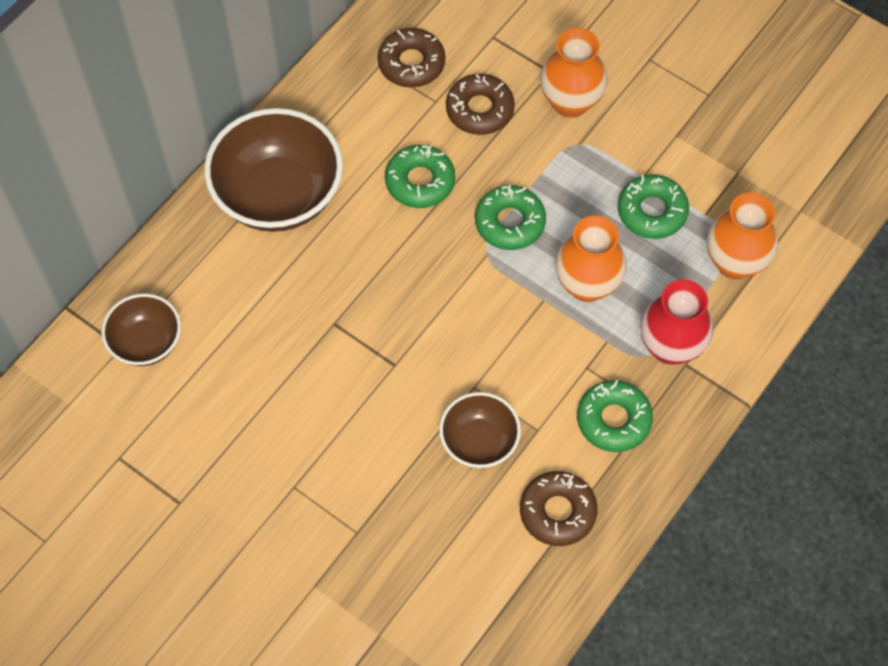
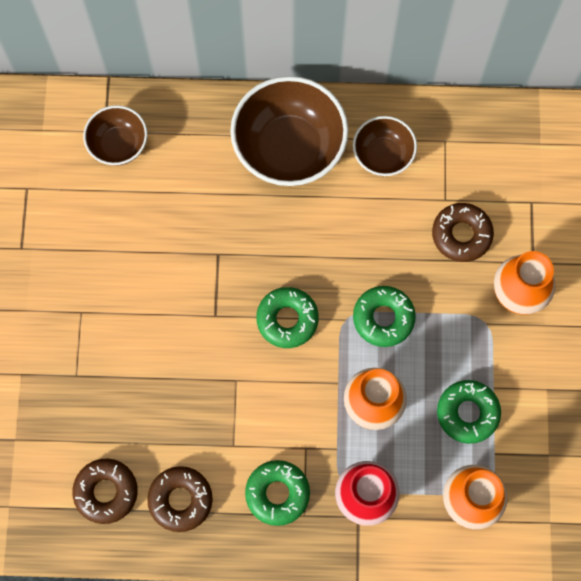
camera: 55 degrees right, 10 degrees up
brown donut [378,28,446,88] -> brown donut moved to [72,458,138,524]
green donut [385,145,455,208] -> green donut moved to [256,287,319,348]
brown bowl [439,392,521,468] -> brown bowl moved to [353,116,417,176]

